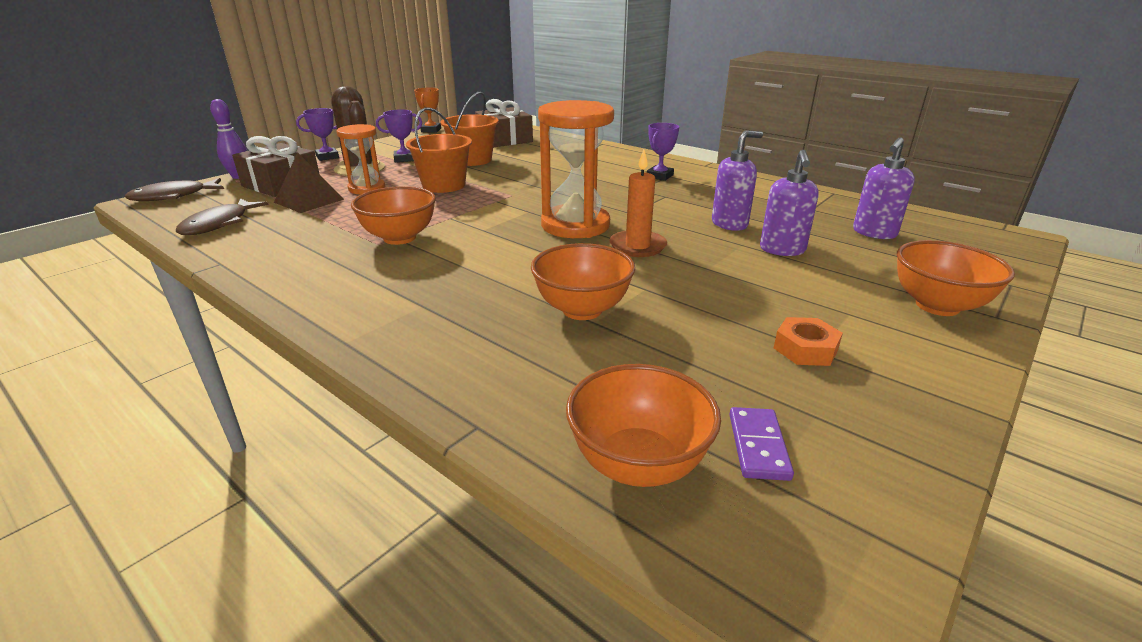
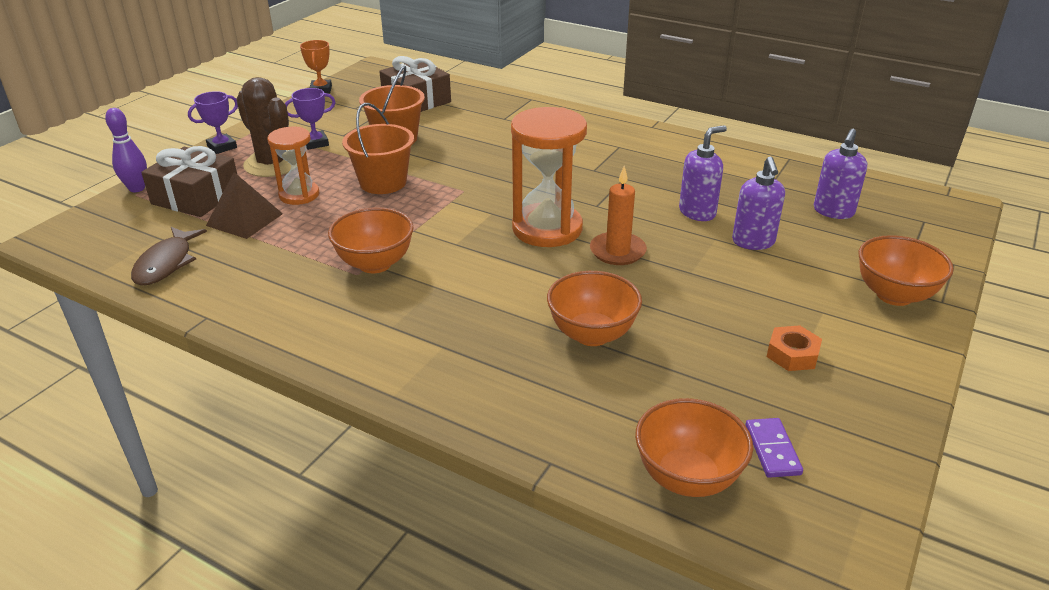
camera: 10 degrees left, 5 degrees up
brown fish [124,178,224,201] -> none
purple trophy [647,123,679,181] -> none

